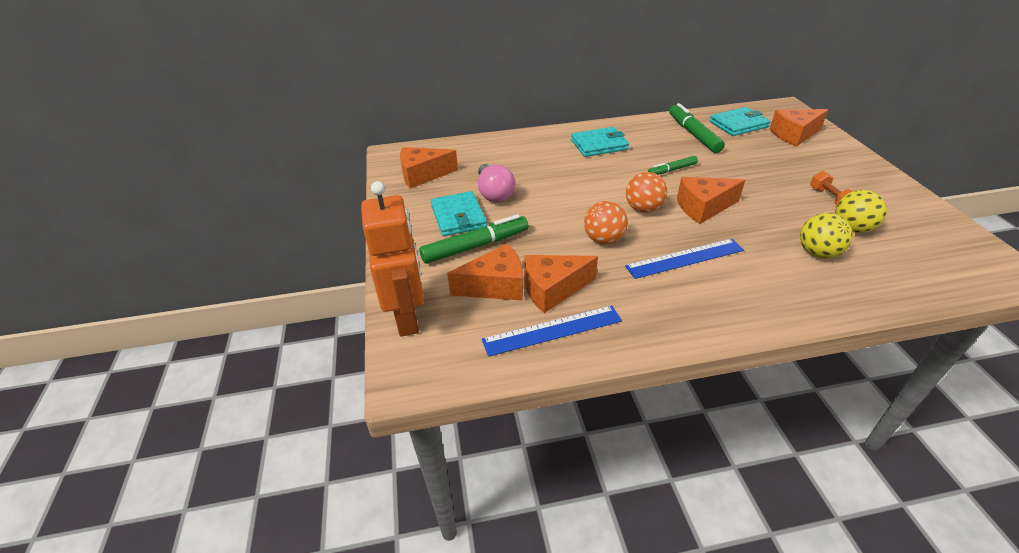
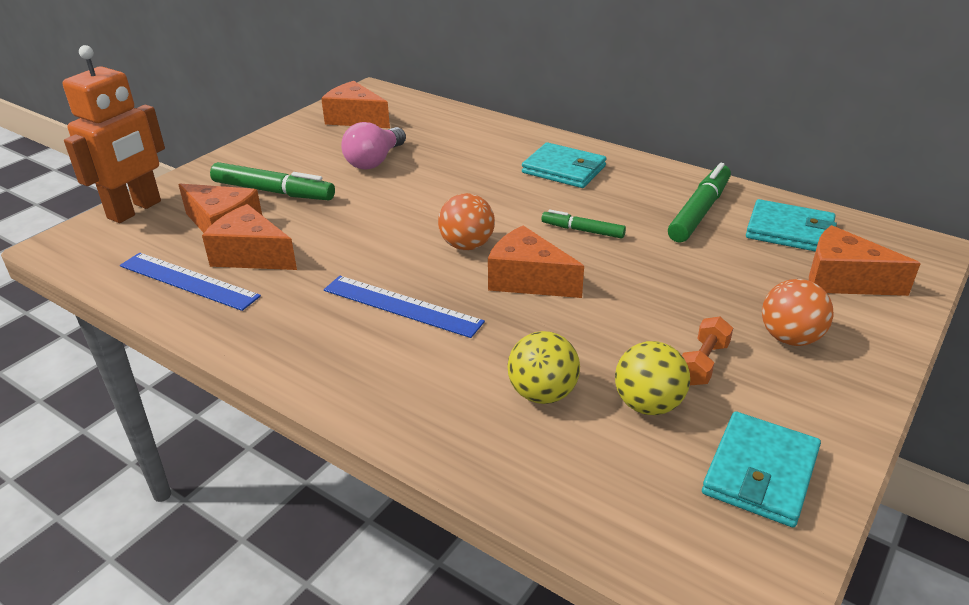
camera: 45 degrees right, 5 degrees down
turquoise wallet [431,191,487,236] -> turquoise wallet moved to [702,411,821,527]
orange ball [584,201,628,244] -> orange ball moved to [762,279,833,346]

